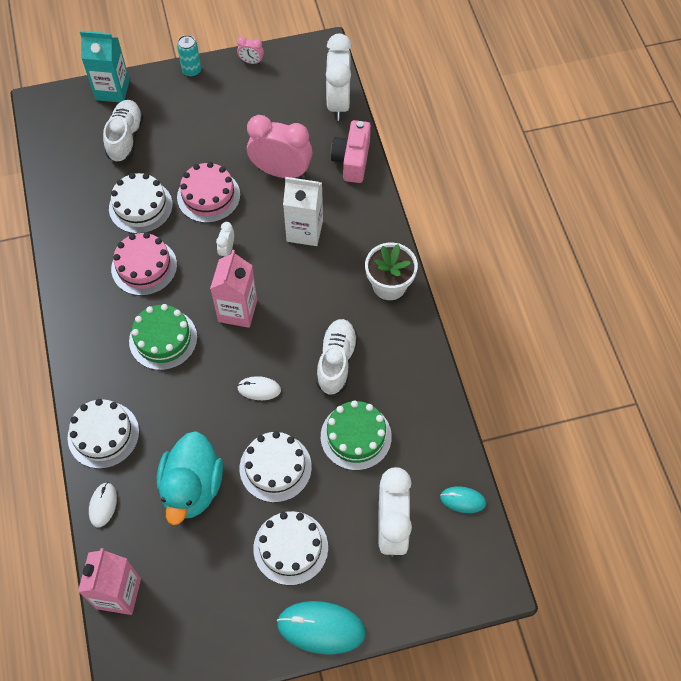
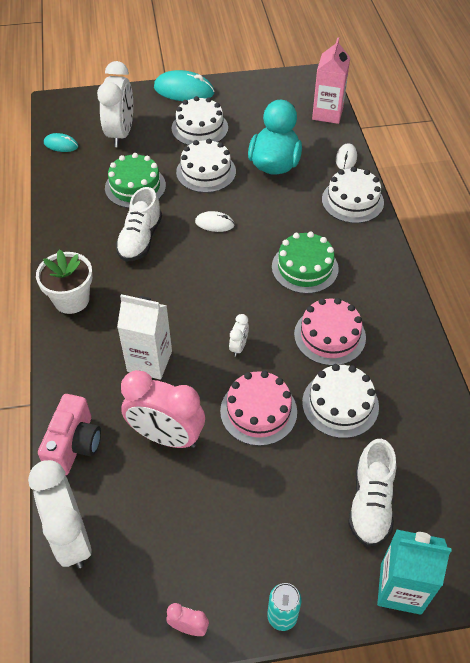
camera: 175 degrees left, 10 degrees down
pink carton [210,250,257,328] -> none
white clock [326,34,352,120] -> white clock turned 150 degrees clockwise [28,460,92,568]

